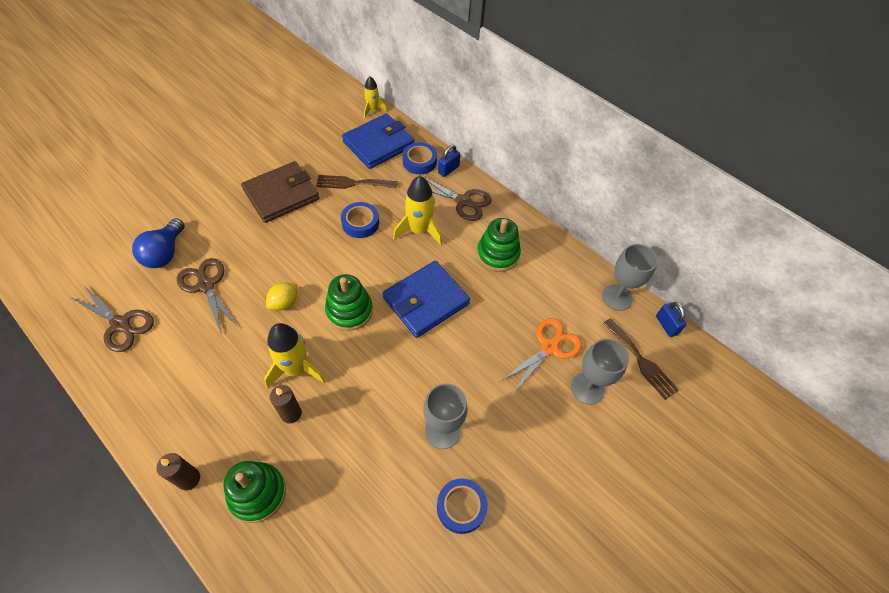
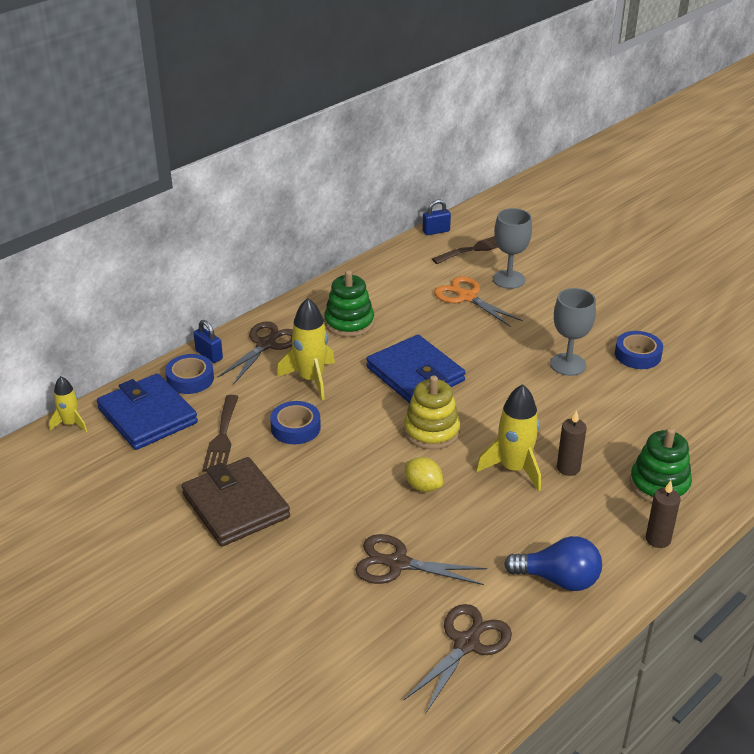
camera: 85 degrees left, 20 degrees down
blue light bulb [132,218,185,268] -> blue light bulb moved to [504,536,602,591]
brown scissors [177,258,238,333] -> brown scissors turned 45 degrees clockwise [355,534,487,585]
green stacking toy [325,274,373,331] -> yellow stacking toy [404,376,461,450]
grey goblet [602,244,658,311] -> none

